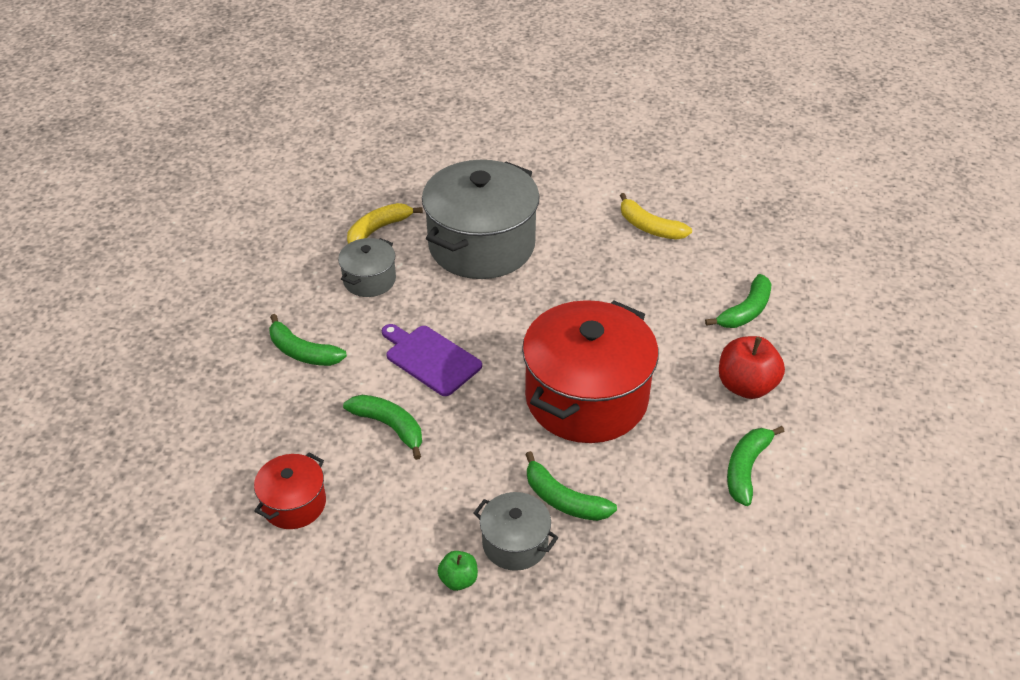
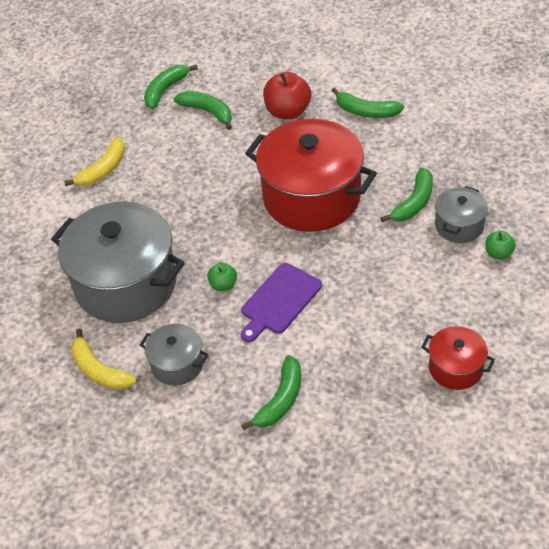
camera: 90 degrees left, 5 degrees up
green banana [343,395,422,460] -> green banana moved to [144,64,198,109]
none -> green apple [207,263,237,291]

